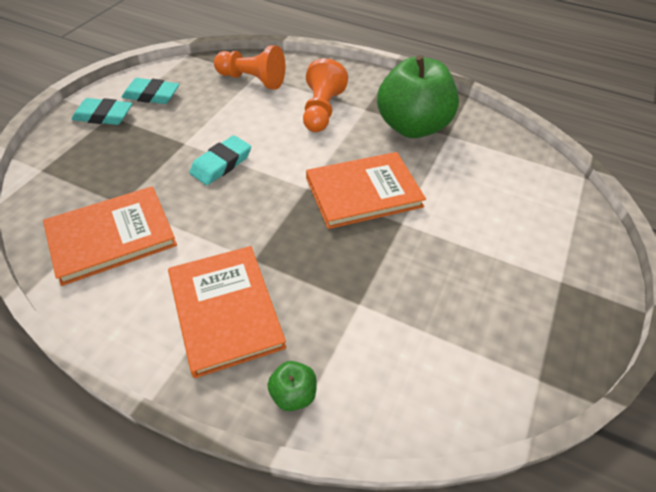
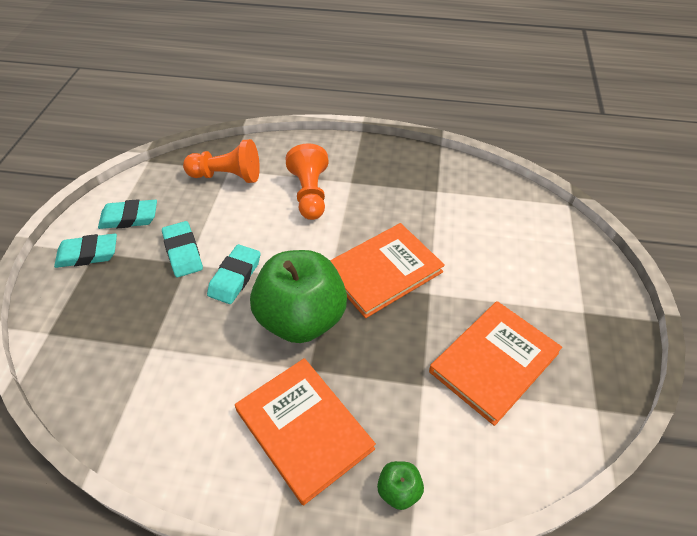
camera: 15 degrees left, 0 degrees up
orange book [43,186,177,286] -> orange book moved to [429,301,562,426]
green apple [377,55,459,138] -> green apple moved to [250,250,347,343]
none -> turquoise eraser [162,221,203,277]

